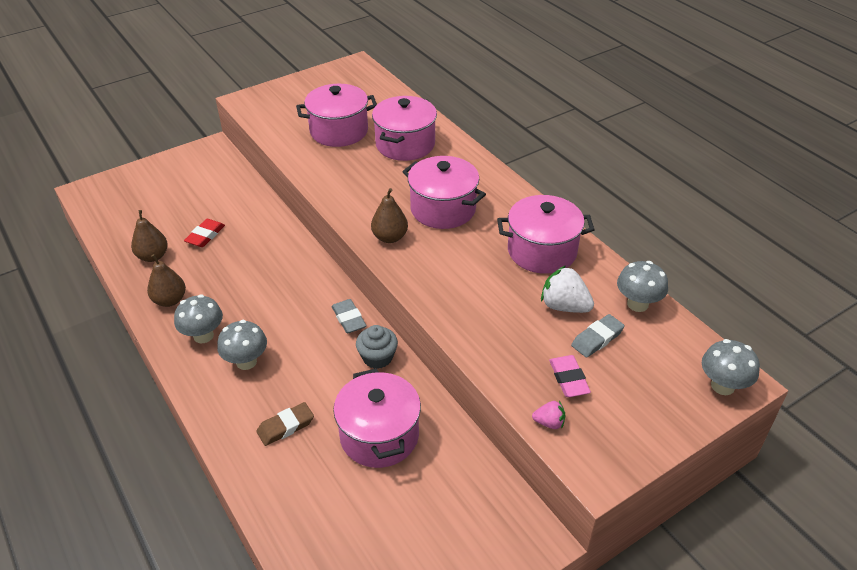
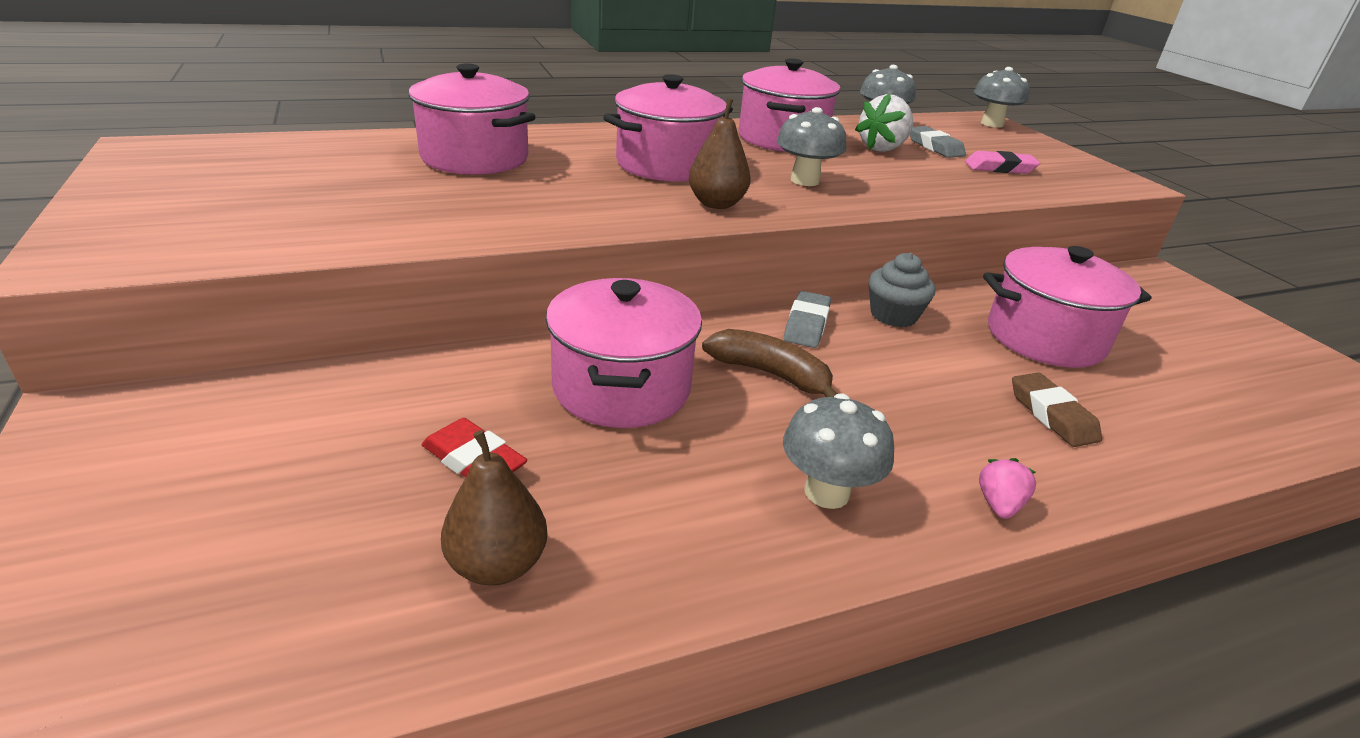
camera: 80 degrees left, 10 degrees down
brown pear [147,254,186,307] -> none
grey mushroom [217,320,267,370] -> grey mushroom moved to [777,107,846,186]
pink pot [296,84,377,147] -> pink pot moved to [546,278,702,428]
grey eraser [332,299,367,333] -> grey eraser turned 60 degrees counterclockwise [784,291,831,348]
pink strawberry [532,401,565,429] -> pink strawberry moved to [979,458,1036,519]
none -> brown banana [702,329,837,397]

